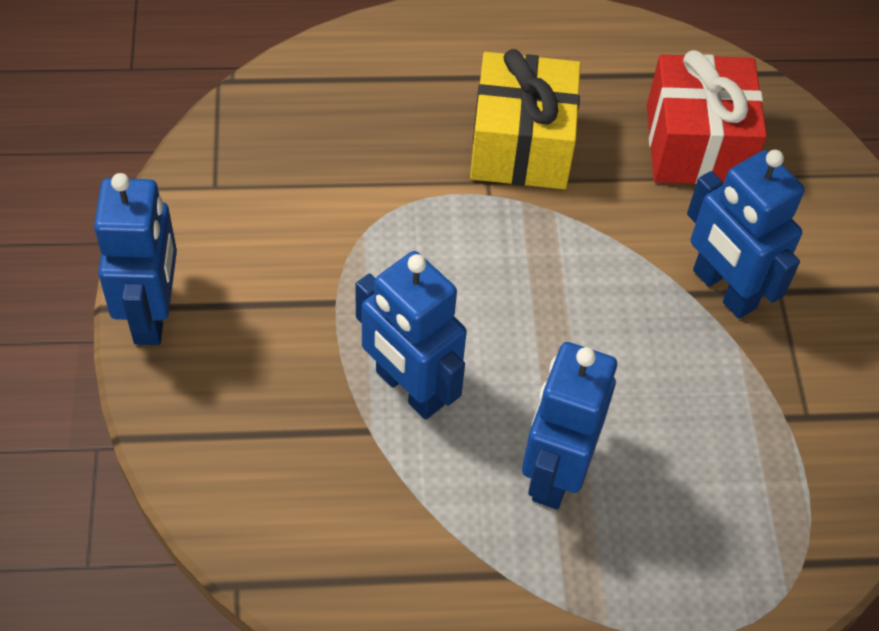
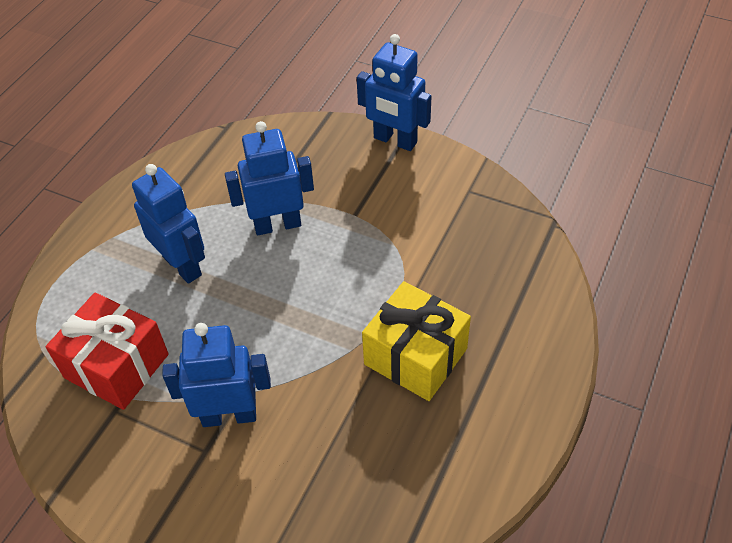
camera: 125 degrees right, 5 degrees down
red gift [647,50,767,185] -> red gift moved to [46,292,169,410]

